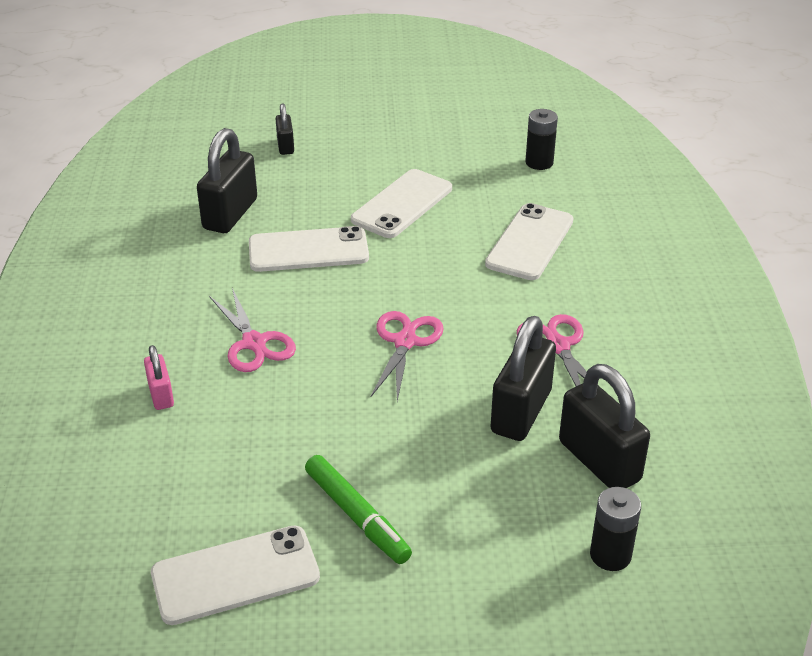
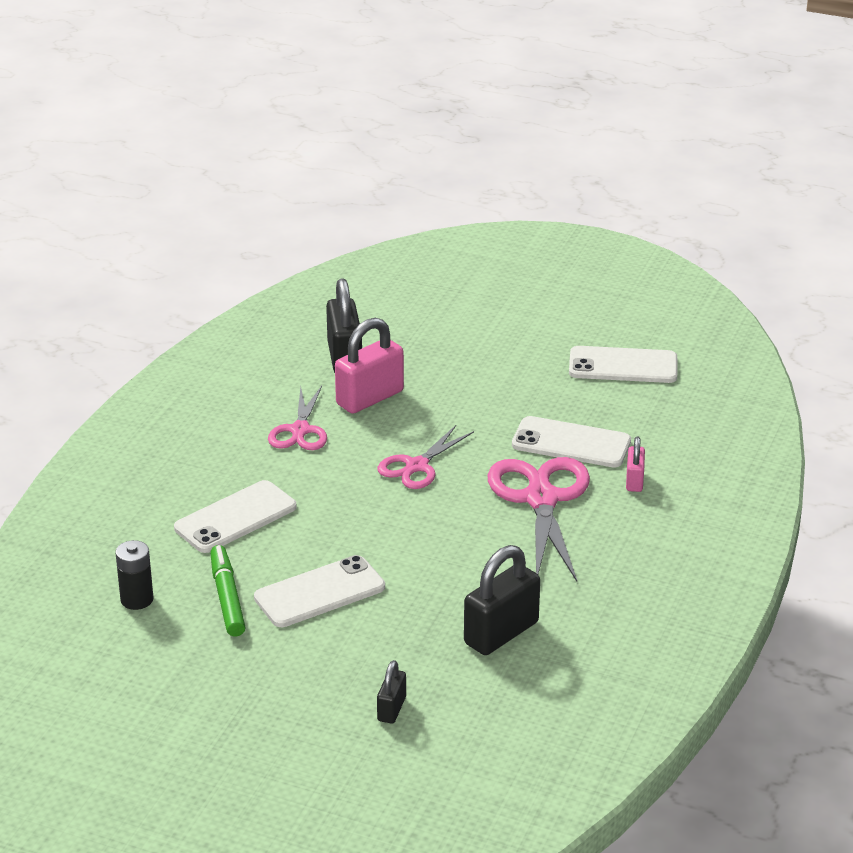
camera: 155 degrees left, 5 degrees down
pink scissors [209,288,296,372] -> pink scissors [487,457,590,582], size x1.67
white phone [249,226,369,272] -> white phone moved to [512,416,631,467]
green marker [305,455,412,564] -> green marker moved to [210,545,246,636]
black padlock [491,316,556,441] -> pink padlock [335,318,404,414]
black battery [590,487,641,571] -> none

